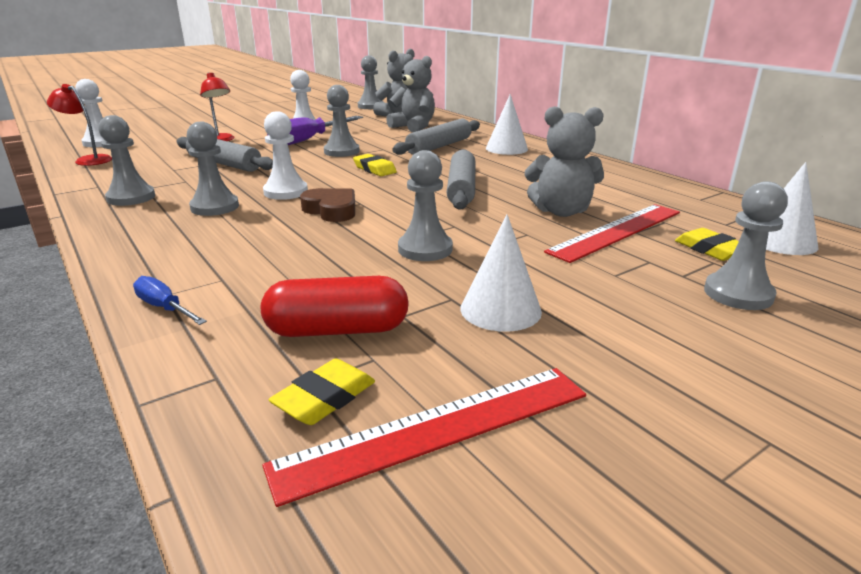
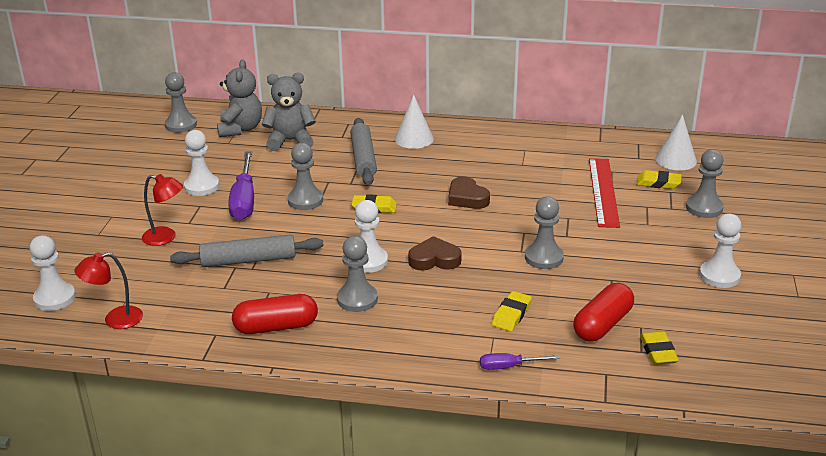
camera: 45 degrees left, 5 degrees up
grey pawn [98,115,155,206] -> red capsule [232,294,318,334]
blue screwdriver [133,276,207,325] -> purple screwdriver [480,353,560,370]
red ruler [262,368,586,507] -> none
grey rolling pin [447,149,475,210] -> brown heart [448,176,490,209]
white cone [461,214,542,332] -> none
grey teddy bear [525,106,604,217] -> none
none -> yellow eraser [492,291,532,331]
none -> white pawn [699,213,741,288]

